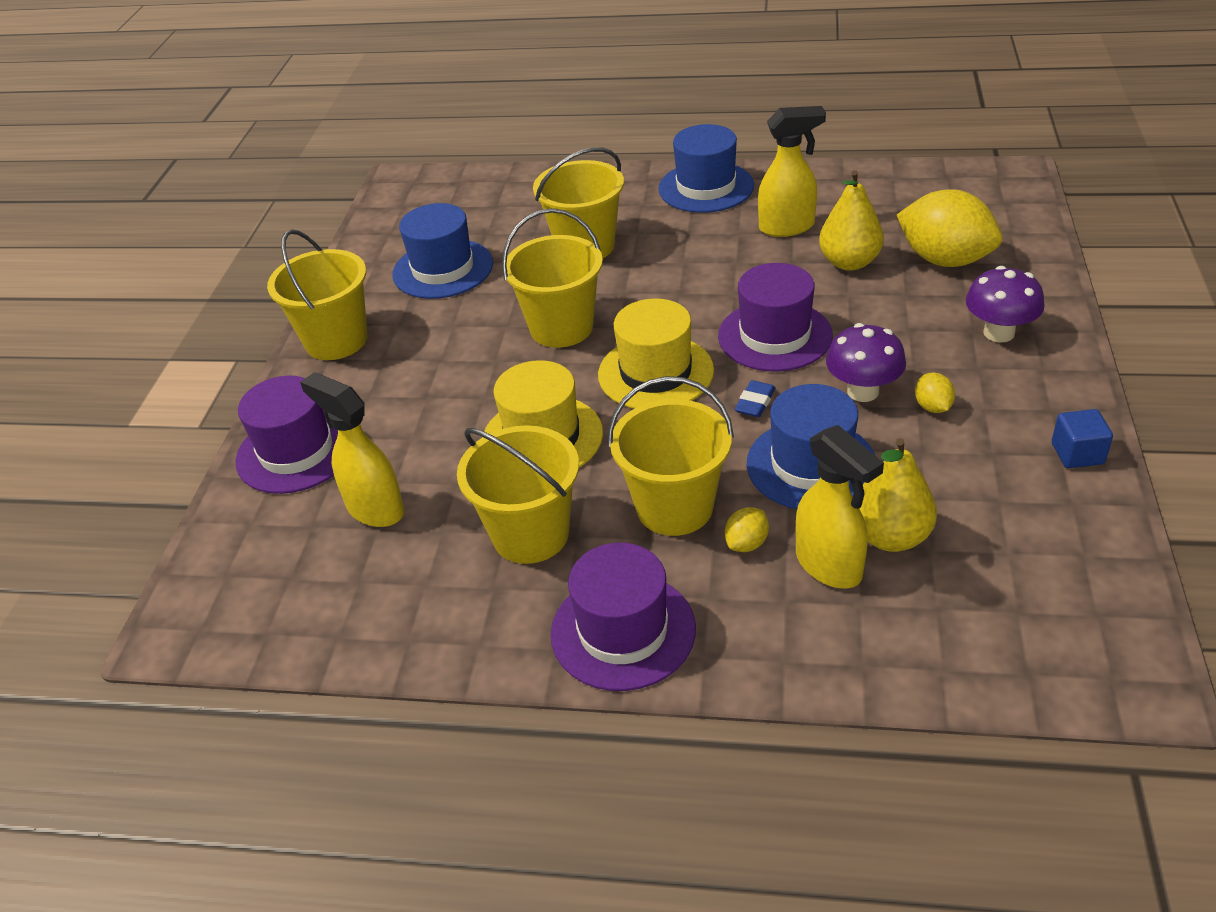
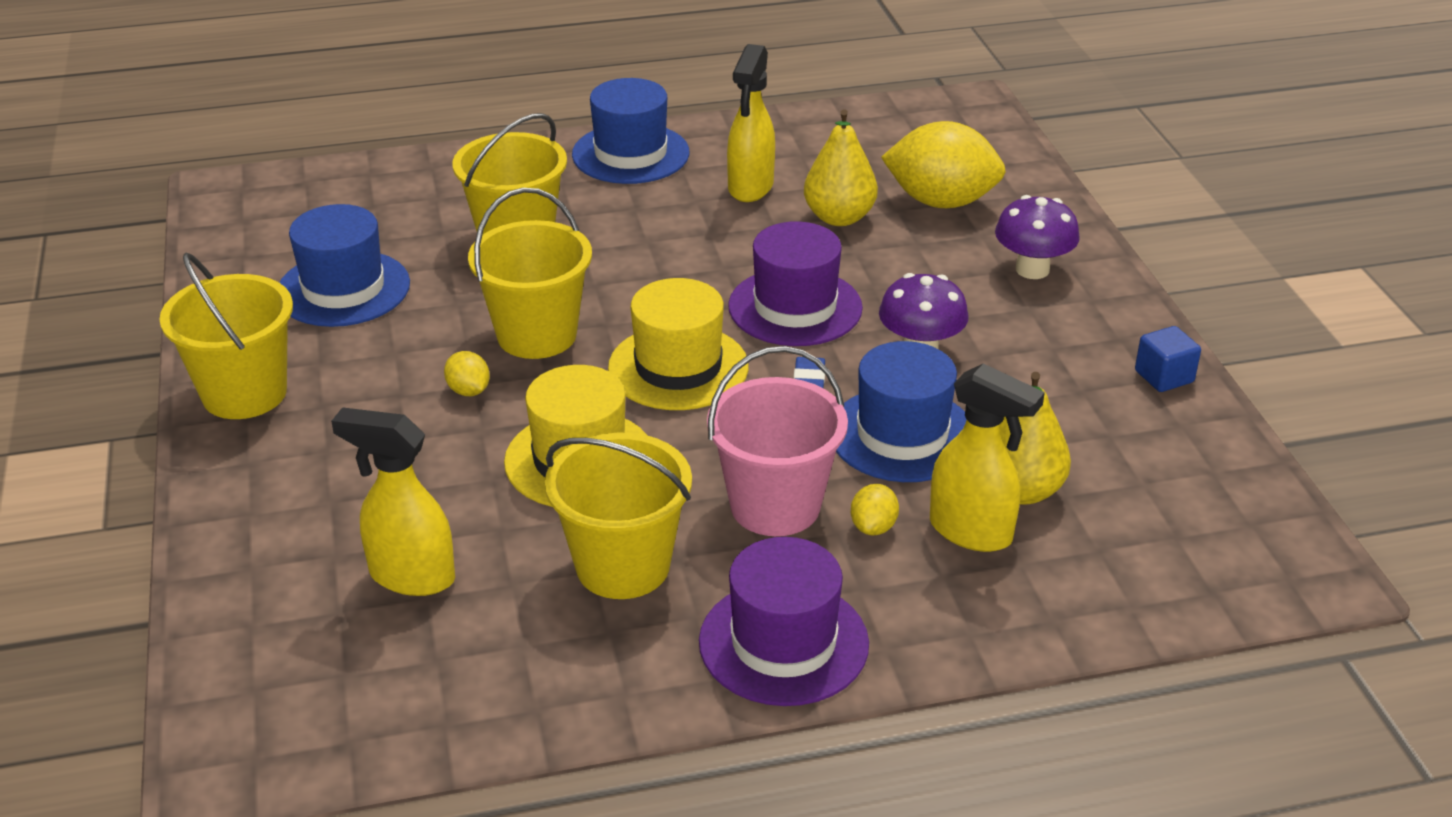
camera: 25 degrees left, 5 degrees down
purple hat [236,376,338,494] -> none
yellow bucket [608,376,734,536] -> pink bucket [707,346,848,536]
yellow spray bottle [758,106,826,237] -> yellow spray bottle turned 135 degrees clockwise [727,44,775,202]
yellow lemon [915,373,955,413] -> yellow lemon moved to [444,351,490,396]

